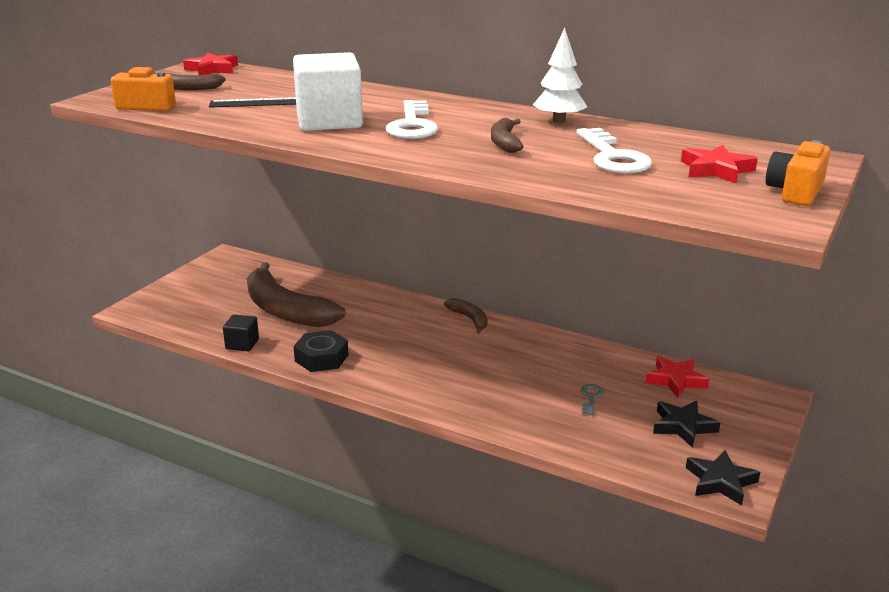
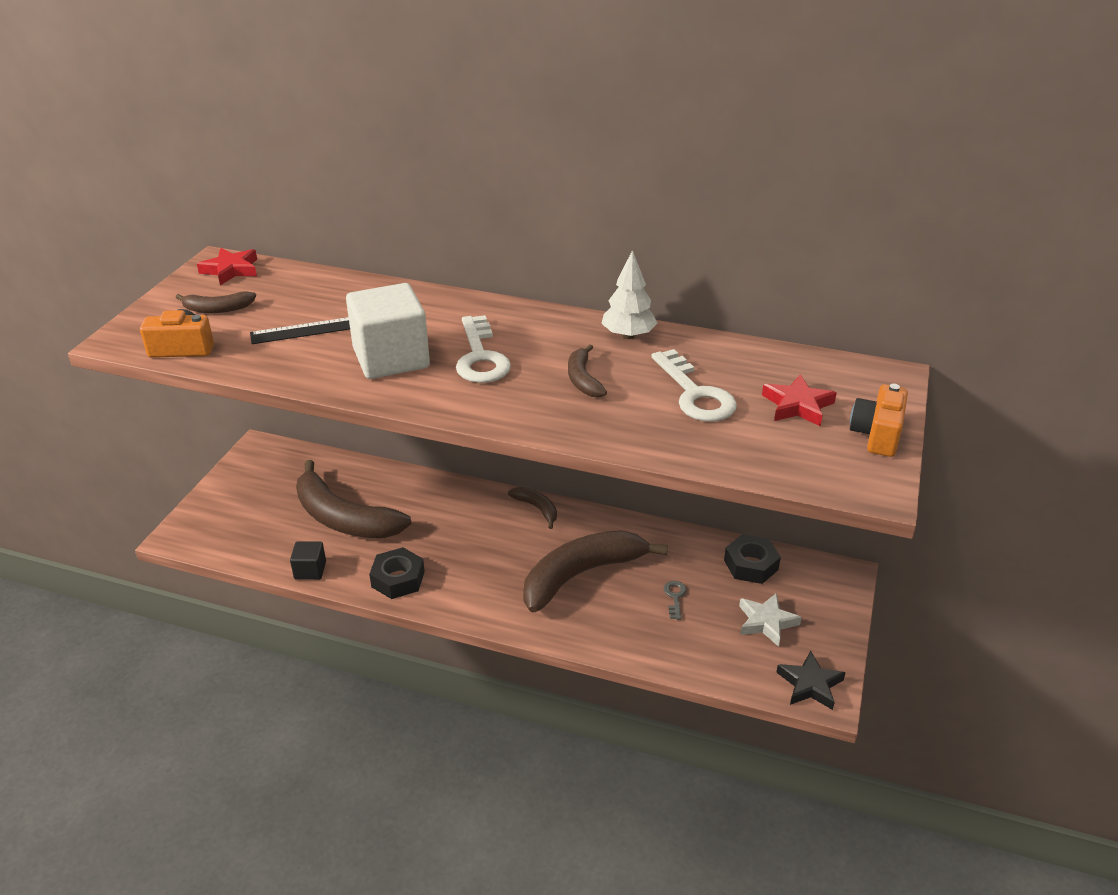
camera: 10 degrees left, 10 degrees up
red star [645,356,709,398] -> black nut [724,534,781,584]
black star [653,401,720,447] -> white star [739,593,802,647]
none -> brown banana [523,530,668,612]

